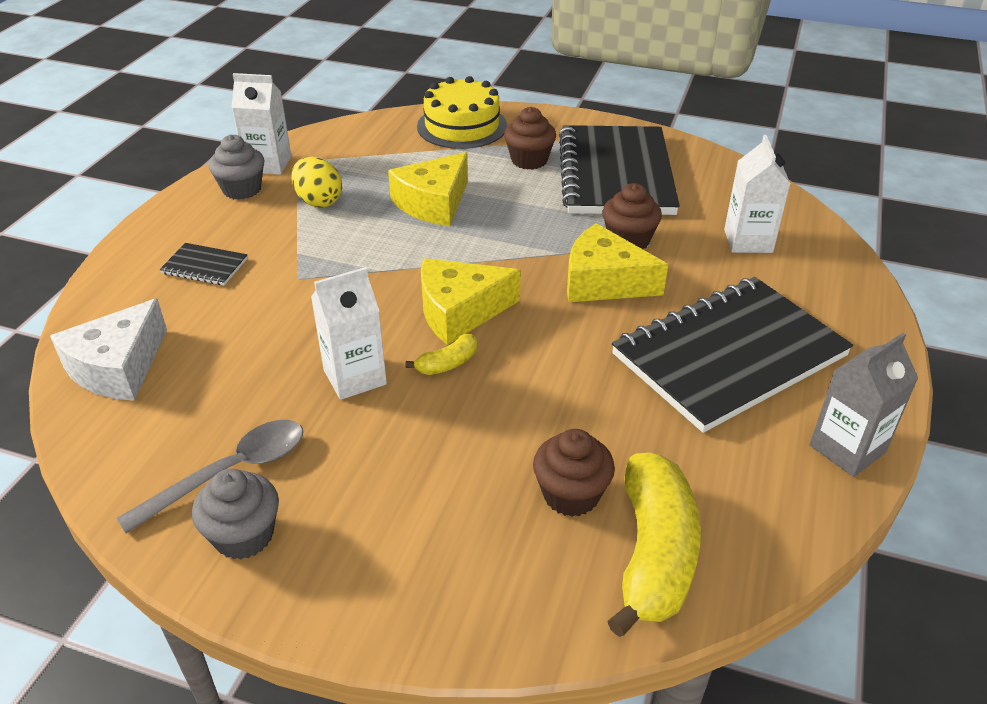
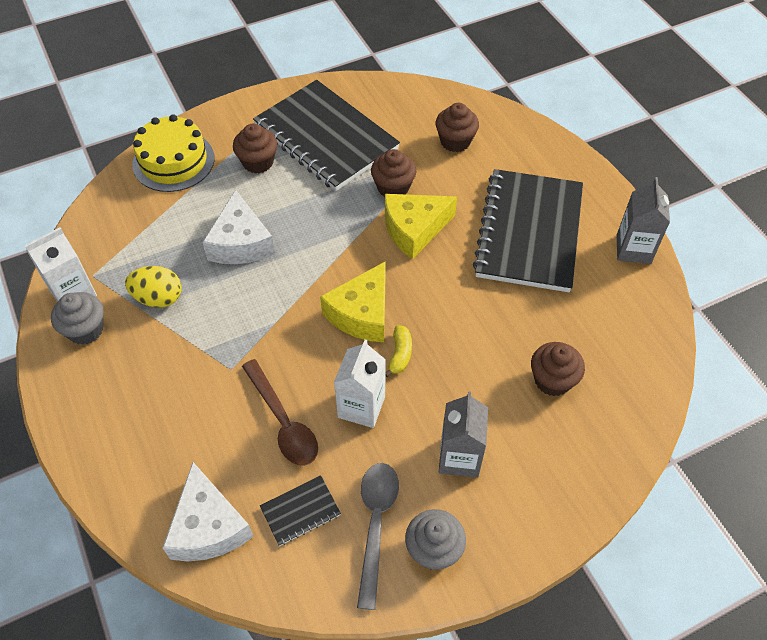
camera: 45 degrees left, 15 degrees up
black notebook [160,243,248,285] -> black notebook moved to [260,475,341,546]
yellow cheese [388,152,468,226] -> white cheese [202,190,275,264]
yellow banana [607,453,701,637] -> none
white carton [724,135,791,253] -> brown cupcake [435,103,479,152]
none -> brown spoon [242,359,318,466]
none -> grey carton [439,391,488,478]

